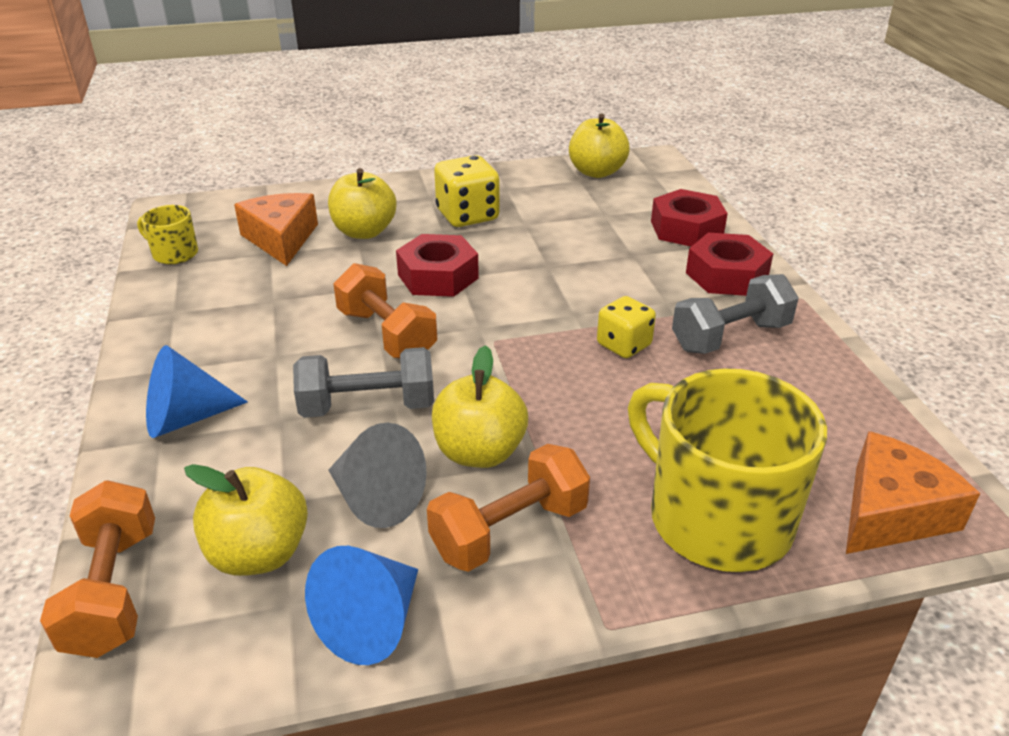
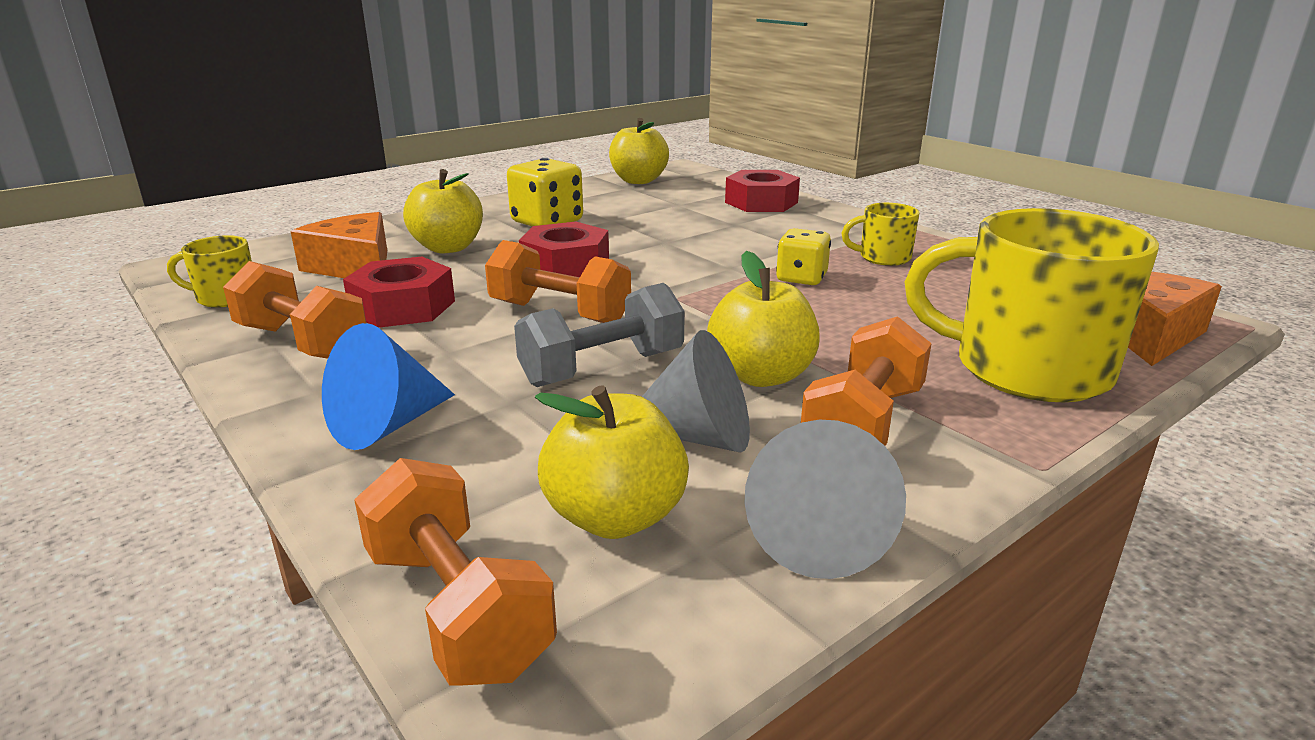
camera: 25 degrees left, 10 degrees down
blue cone [305,546,418,665] -> grey cone [745,420,906,579]
grey dumbbell [672,274,799,354] -> yellow mug [841,203,919,266]
red nut [686,233,773,296] -> red nut moved to [343,257,455,328]
none -> orange dumbbell [223,261,366,359]

